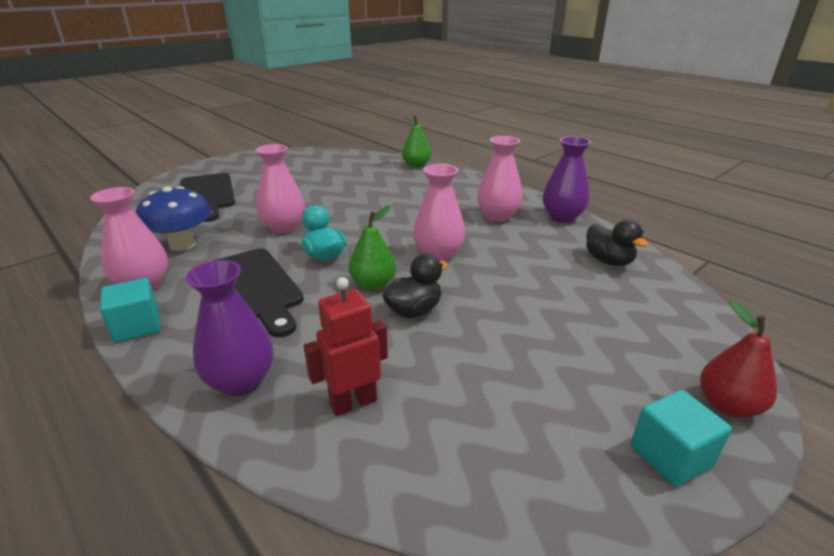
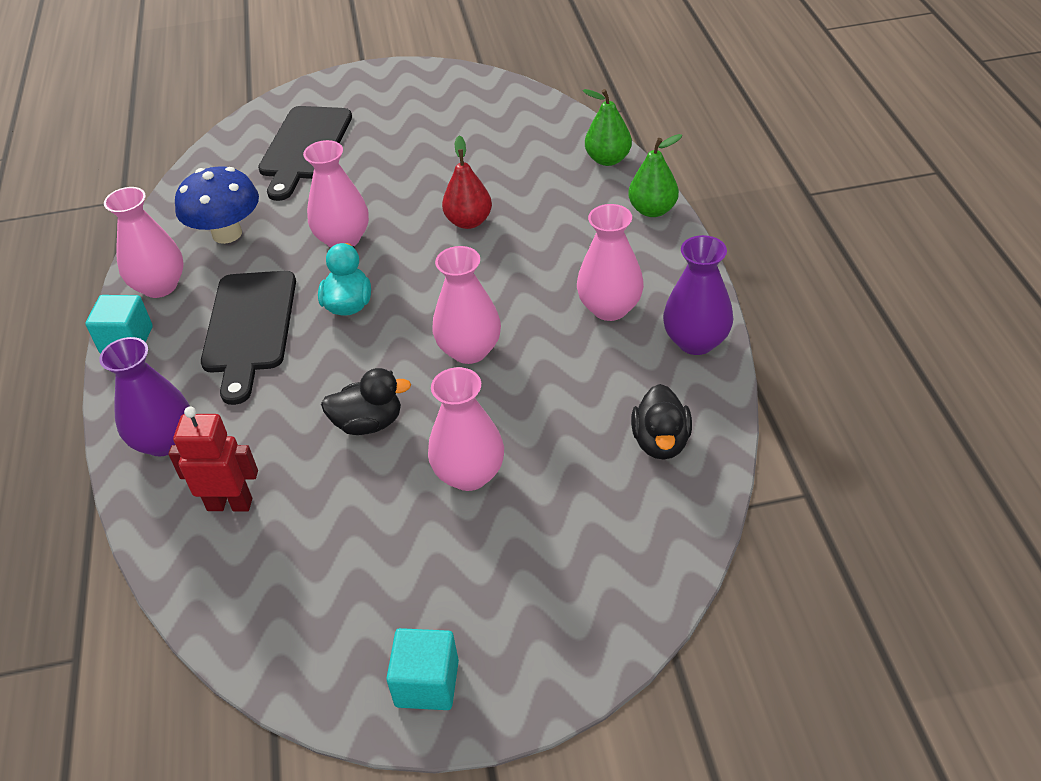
camera: 35 degrees right, 15 degrees up
green pear [349,205,396,290] -> green pear moved to [628,134,682,217]
red pear [700,301,777,418] -> red pear moved to [442,136,492,229]
none -> pink vase [428,367,504,491]

